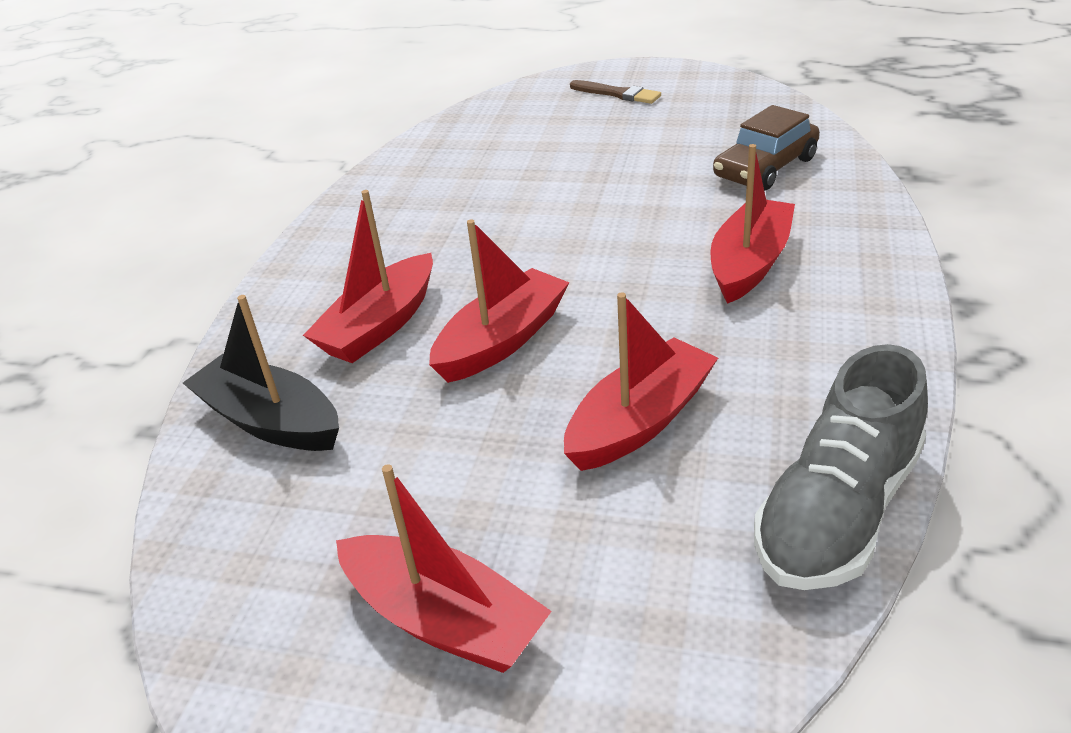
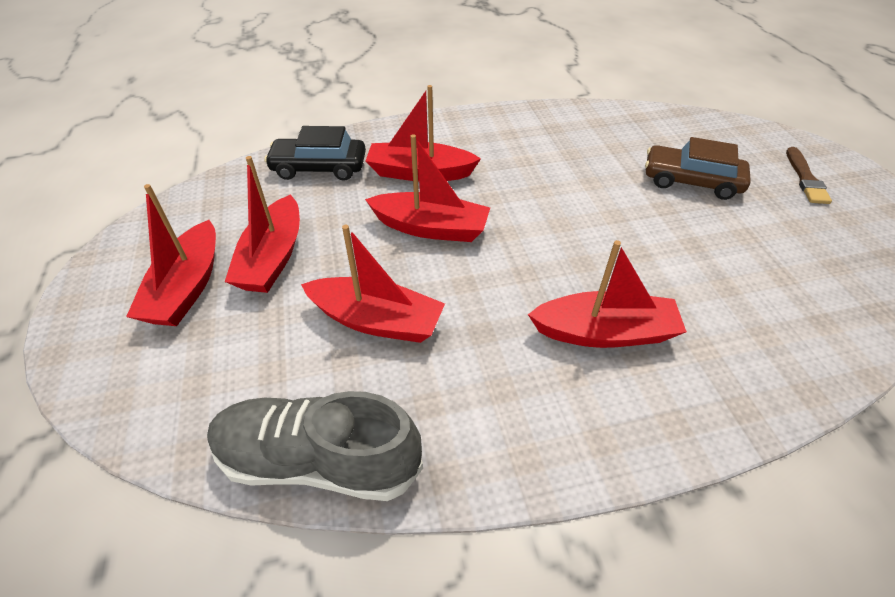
camera: 60 degrees right, 10 degrees up
black boat [183,295,339,451] -> black car [264,126,366,181]
brown car [713,105,820,190] -> brown car moved to [645,137,751,200]
none -> red boat [225,156,300,293]

